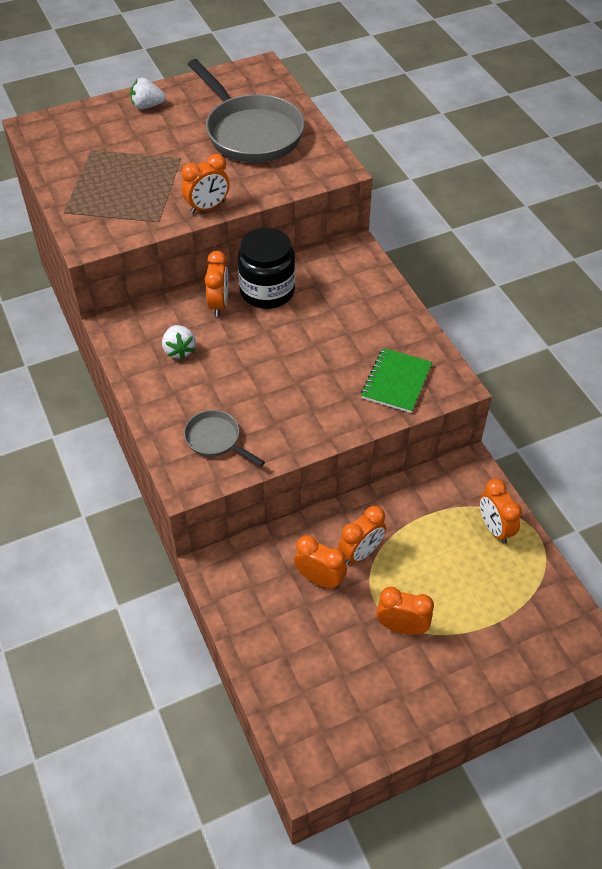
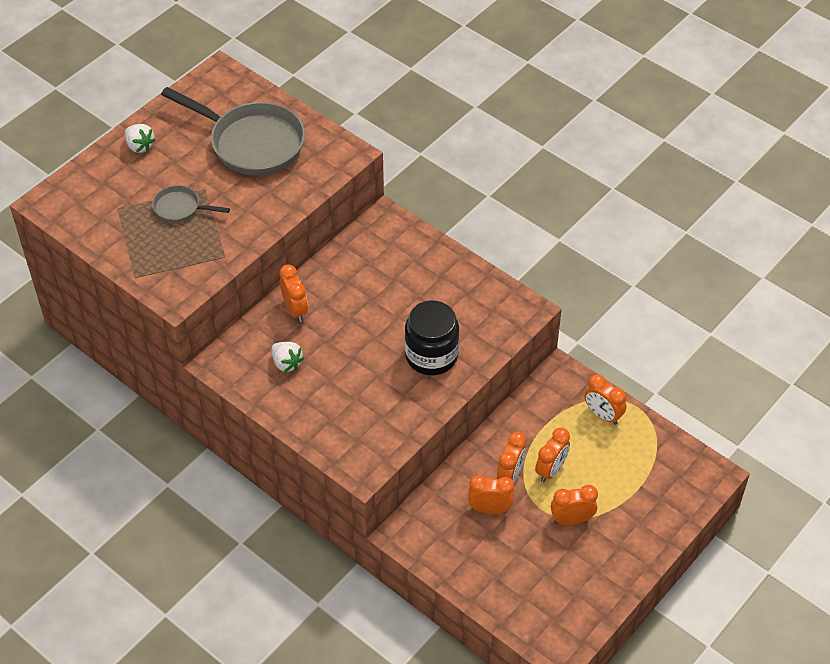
camera: 25 degrees left, 0 degrees up
white strawberry [130,78,166,109] -> white strawberry turned 105 degrees counterclockwise [125,124,155,153]
orange clock [182,154,230,214] -> orange clock moved to [535,428,570,482]
grey pan [184,410,265,466] -> grey pan moved to [152,185,230,223]
black jar [238,227,295,309] -> black jar moved to [405,301,459,375]
green notebook [361,348,432,413] -> none

